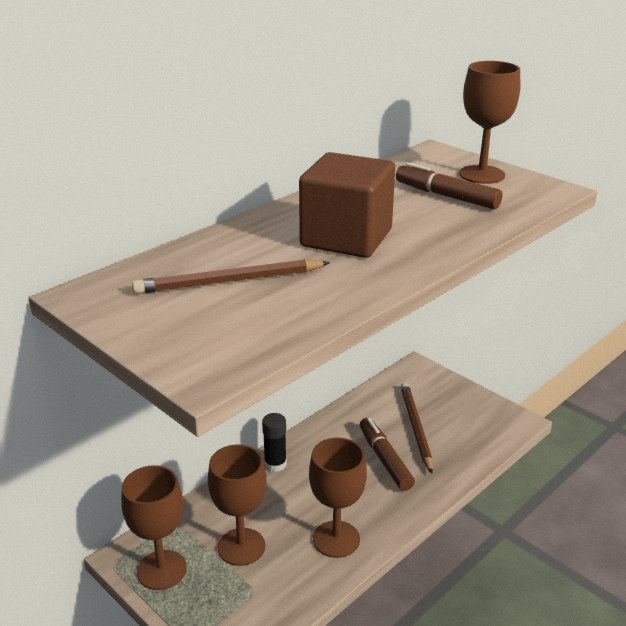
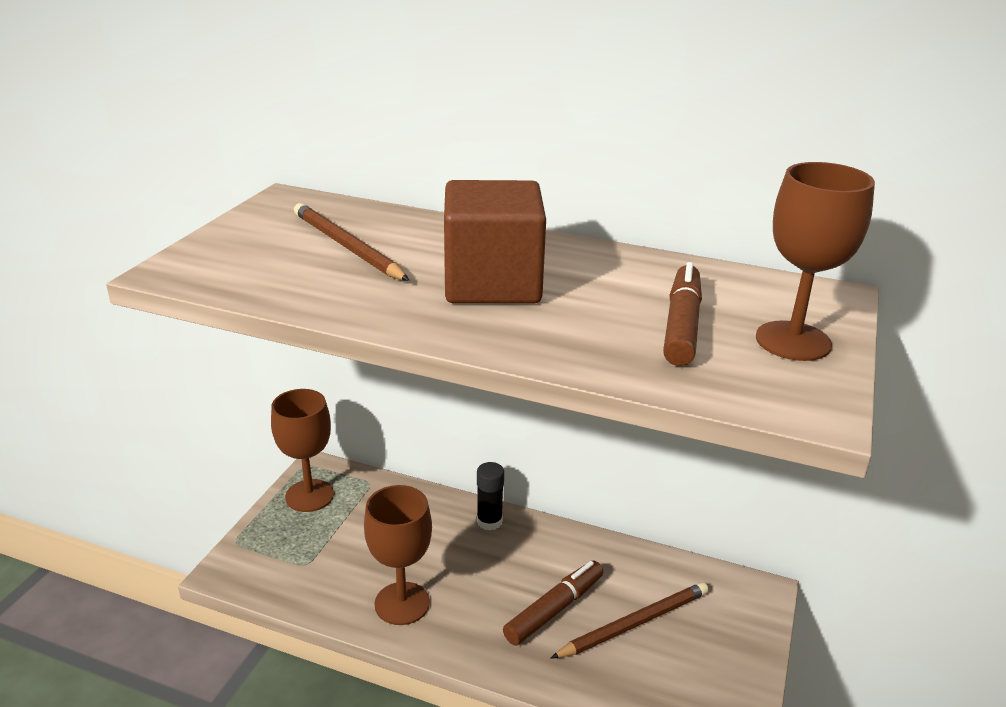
camera: 65 degrees right, 0 degrees up
brown goblet [208,444,267,566] -> none

